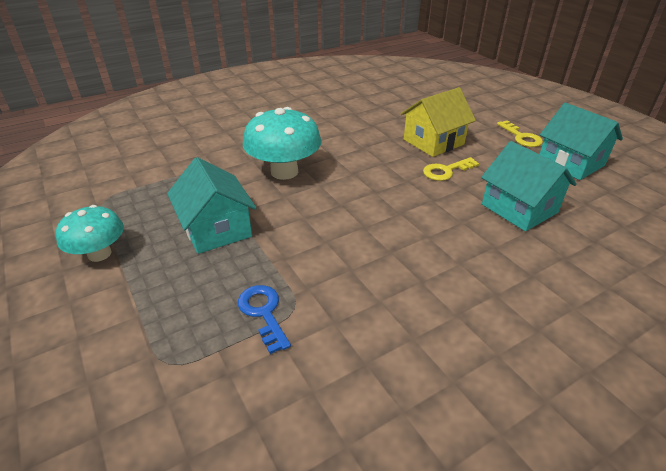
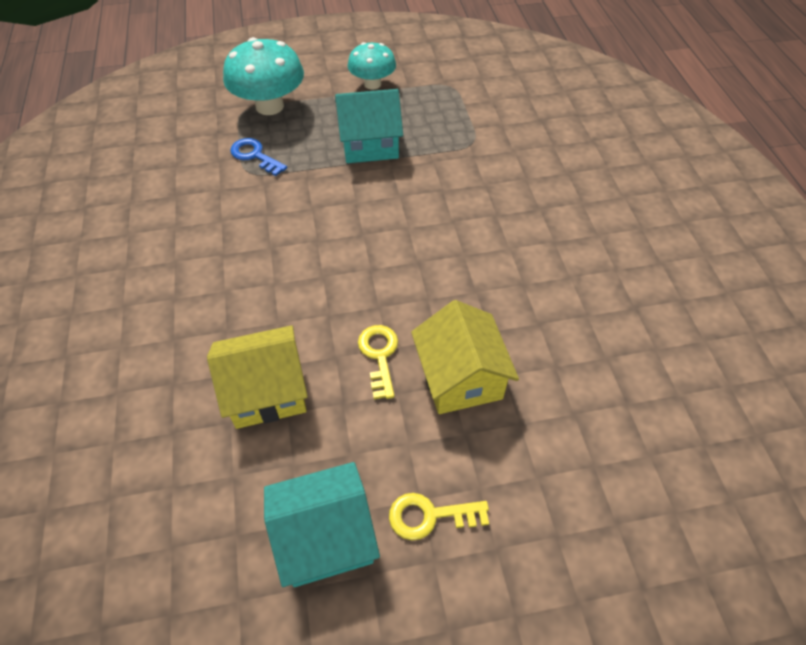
camera: 110 degrees right, 15 degrees up
blue key [238,285,291,354] -> blue key turned 135 degrees counterclockwise [230,138,287,176]
turquoise mushroom [243,107,322,180] -> turquoise mushroom moved to [223,37,304,115]
turquoise house [481,141,577,231] -> yellow house [207,325,308,429]

